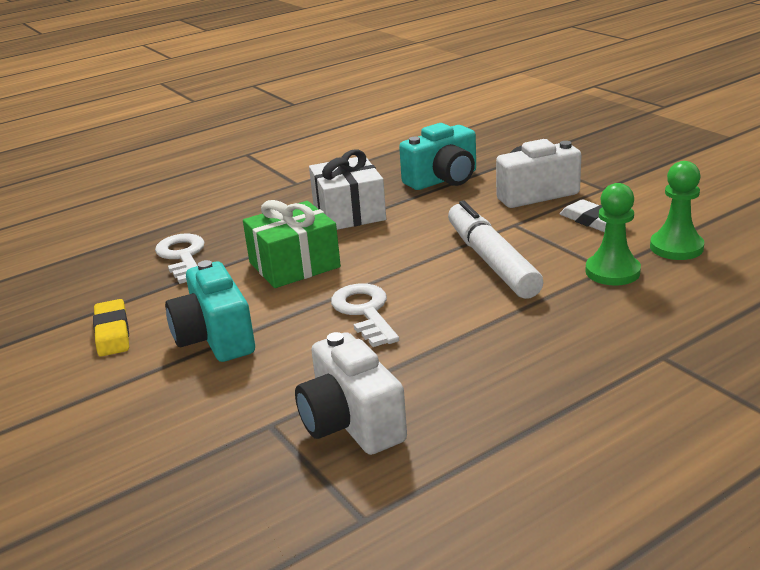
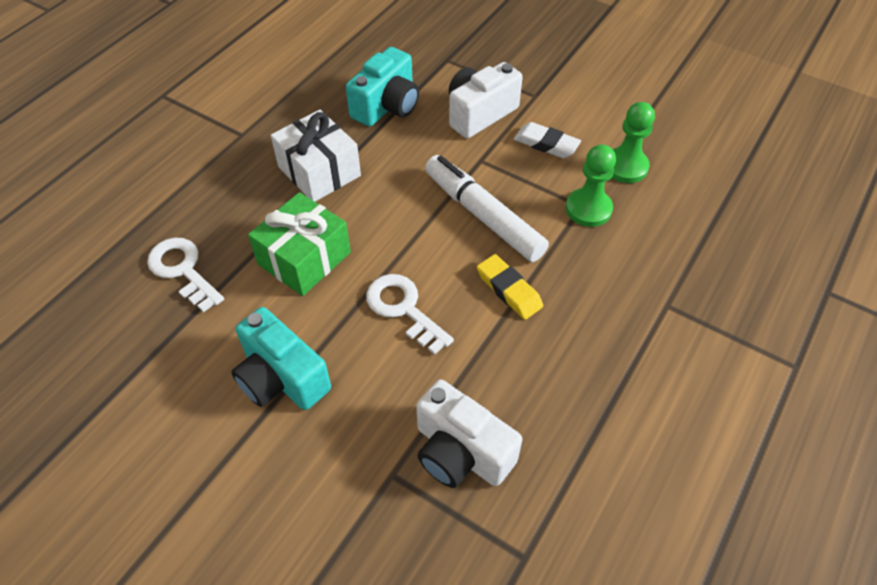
camera: 25 degrees left, 25 degrees up
yellow eraser [93,299,129,357] -> yellow eraser moved to [477,254,543,320]

